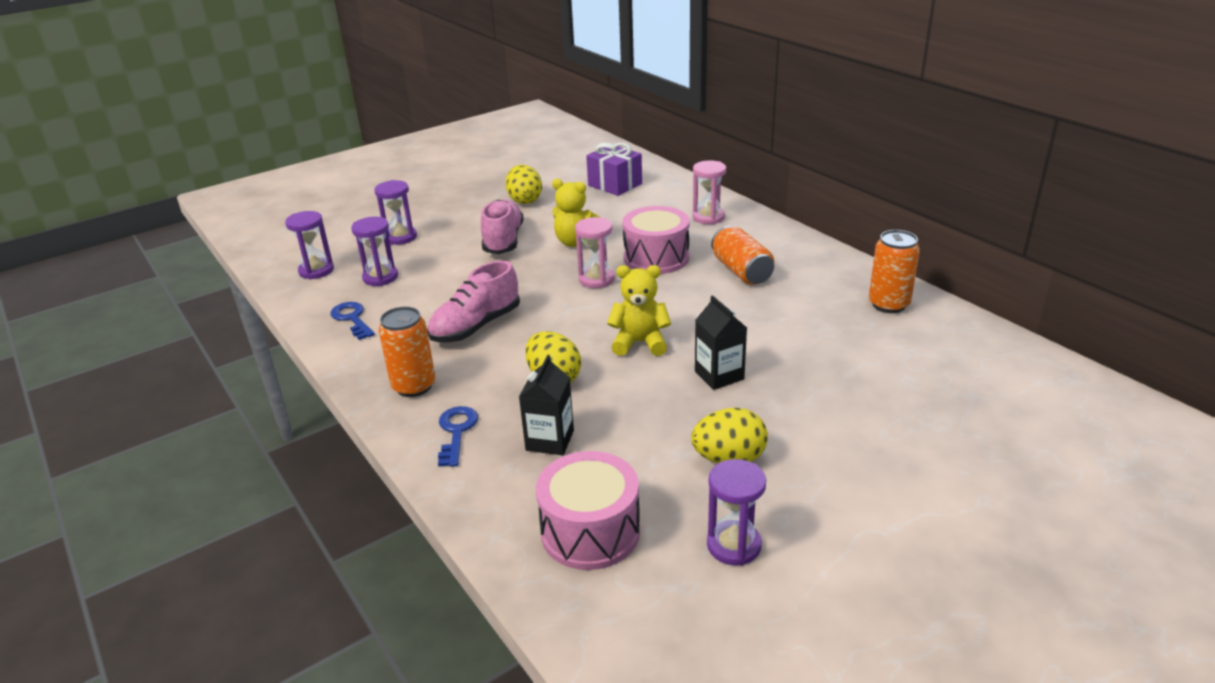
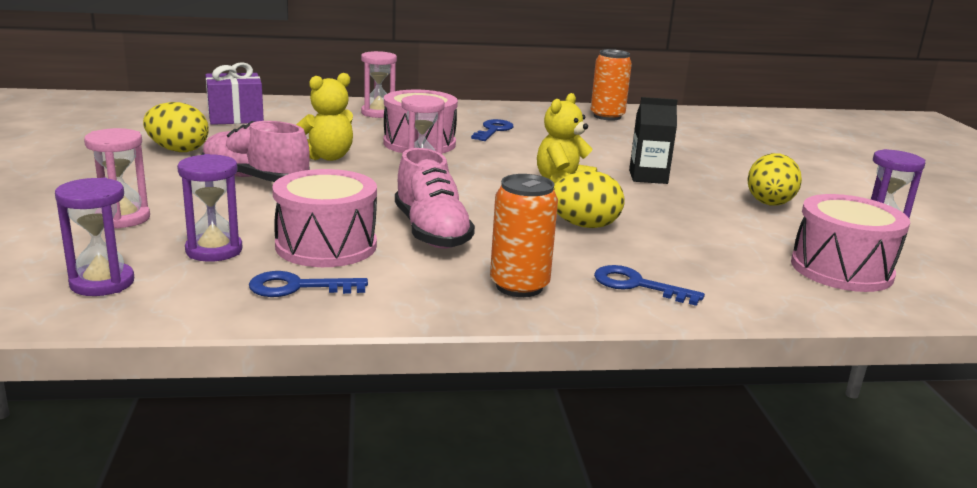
camera: 65 degrees left, 10 degrees down
purple hourglass [374,180,417,245] -> pink hourglass [84,128,150,229]
black carton [519,355,574,455] -> none
orange can [711,226,774,285] -> blue key [471,119,514,141]
none -> pink drum [272,169,377,267]

